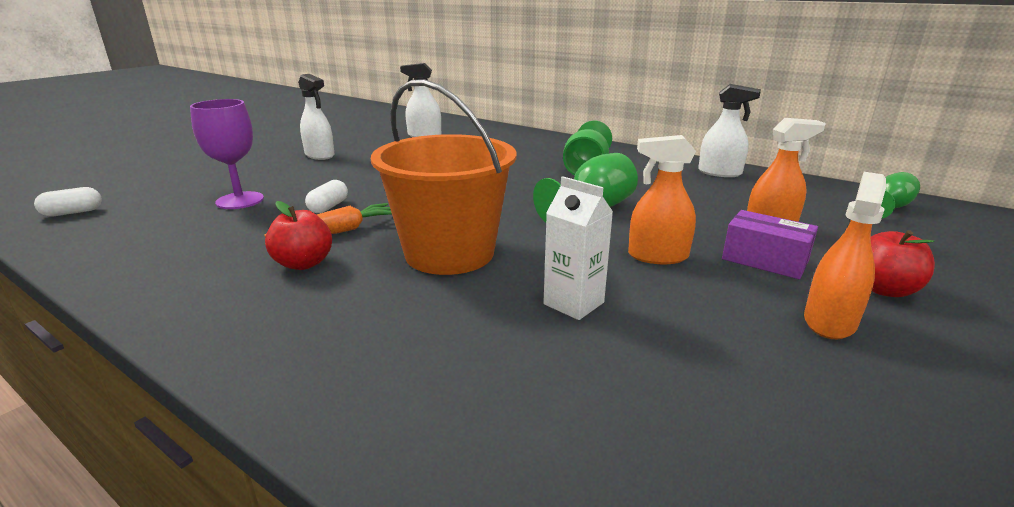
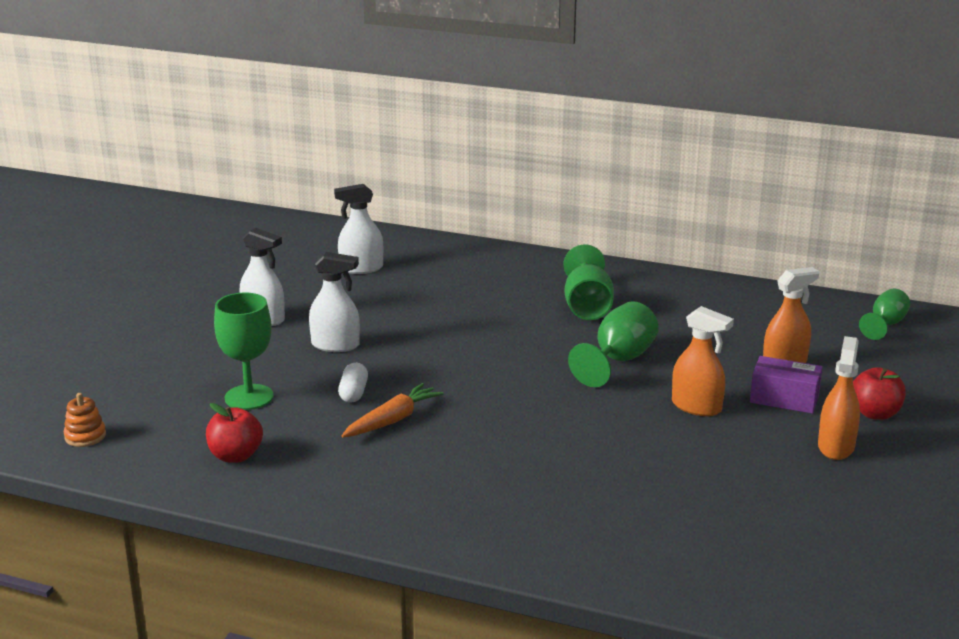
camera: 15 degrees left, 0 degrees up
white capsule [34,187,102,217] -> orange stacking toy [64,393,106,447]
purple goblet [190,99,264,209] -> green goblet [214,293,274,410]
red apple [265,201,332,270] -> red apple moved to [206,403,263,463]
orange bucket [371,79,516,275] -> none
white carton [543,176,613,320] -> none
orange spray bottle [628,135,696,264] -> orange spray bottle turned 135 degrees counterclockwise [672,306,734,416]
white spray bottle [698,84,761,177] -> white spray bottle moved to [309,252,360,352]

